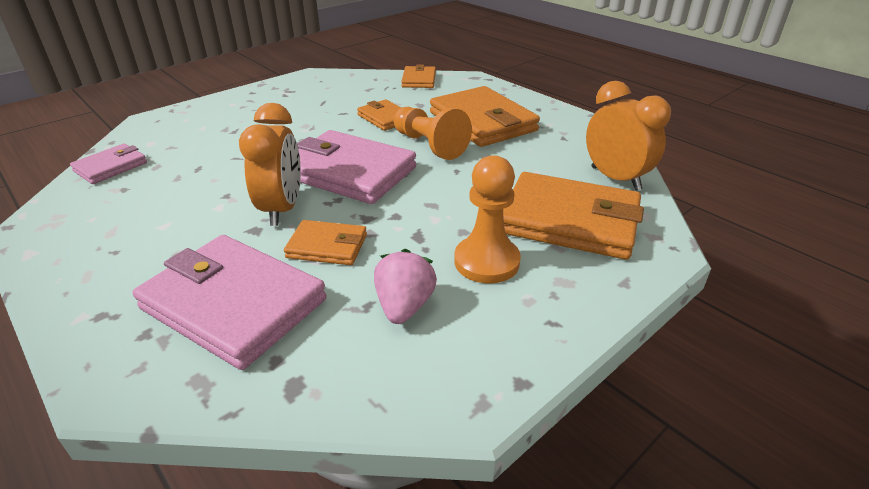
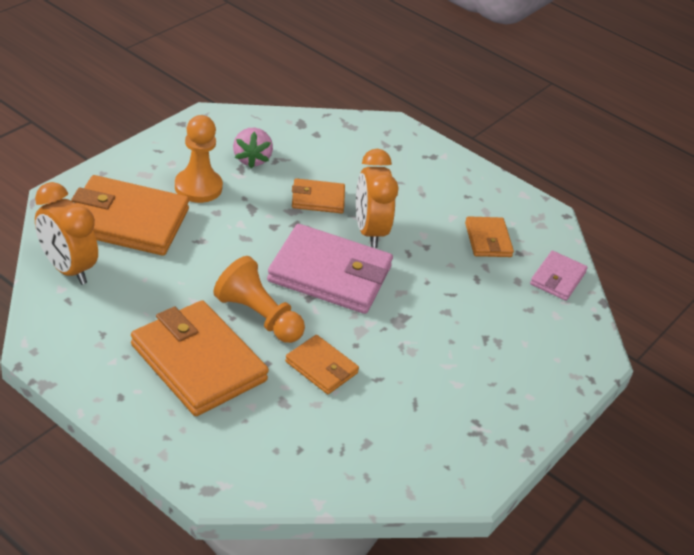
camera: 165 degrees right, 5 degrees up
pink wallet [133,235,327,370] -> none
orange wallet [401,64,436,88] -> orange wallet moved to [465,216,514,257]

